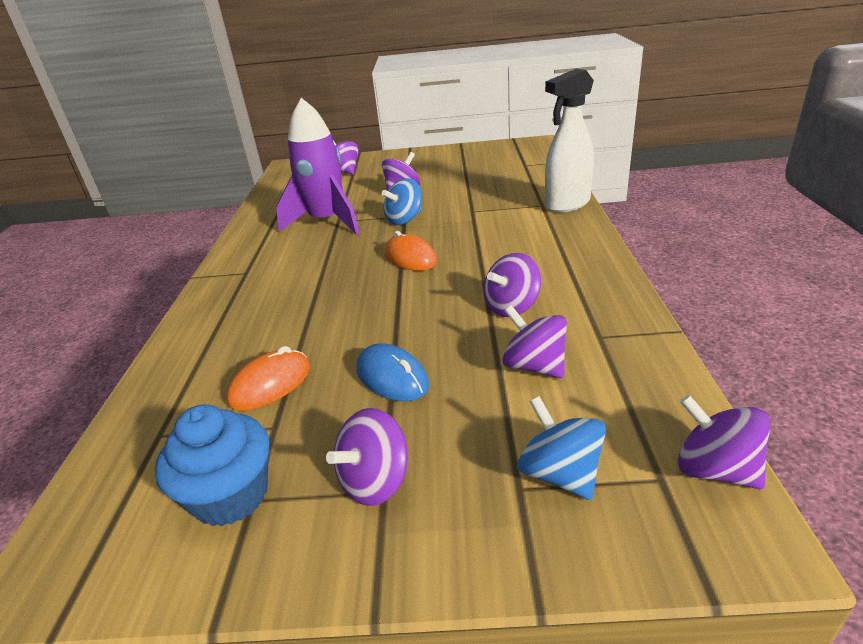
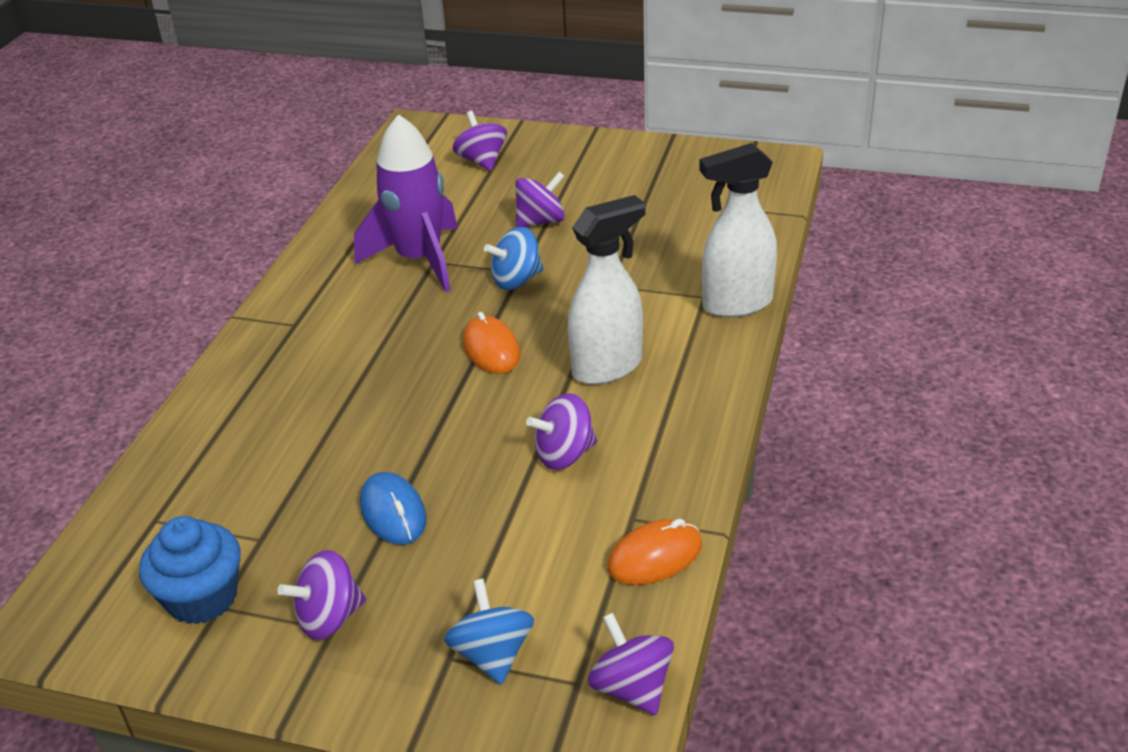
camera: 15 degrees right, 5 degrees up
orange mouse [226,346,310,411] -> orange mouse moved to [607,519,702,585]
purple spinning top [502,305,567,378] -> none
none -> white spray bottle [568,195,645,385]

